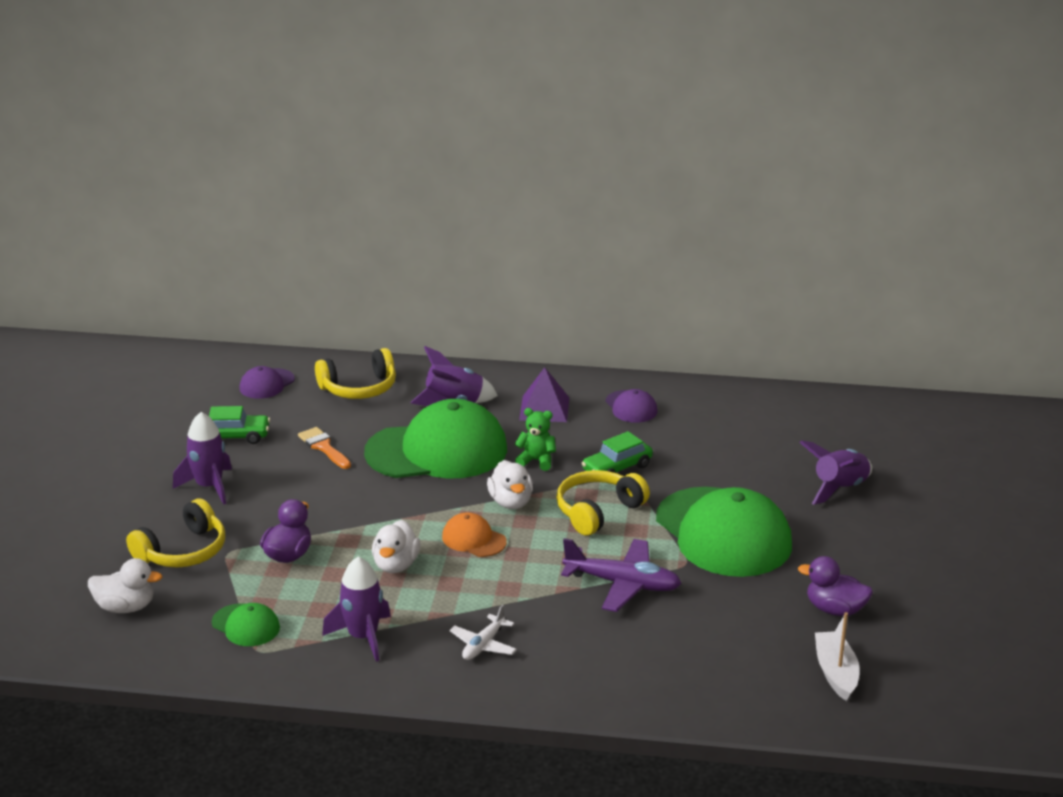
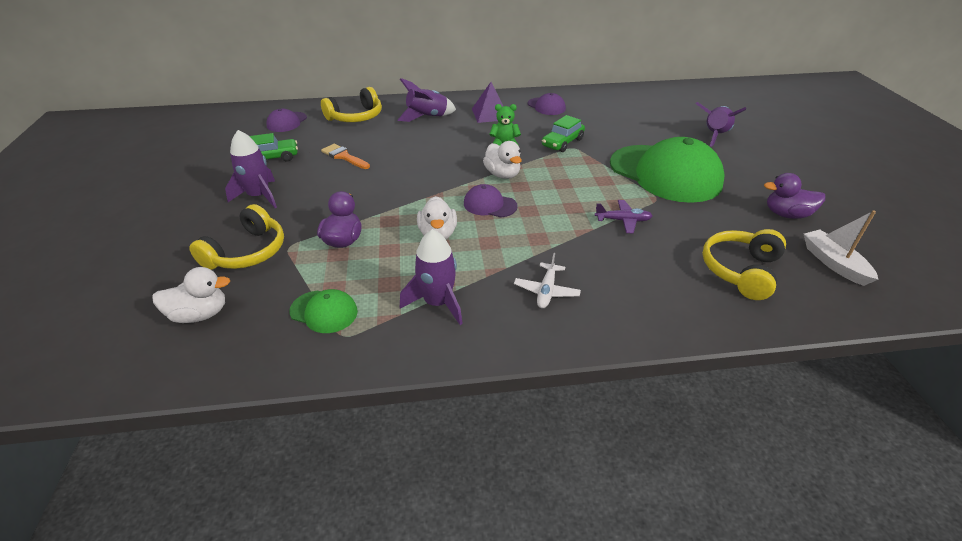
camera: 15 degrees left, 10 degrees up
green cap [364,399,507,478] -> none
orange cap [442,512,507,557] -> purple cap [464,184,518,217]
yellow headphones [556,470,650,536] -> yellow headphones moved to [702,229,786,300]
purple plane [561,538,681,612] -> purple plane [595,200,652,233], size x0.58

